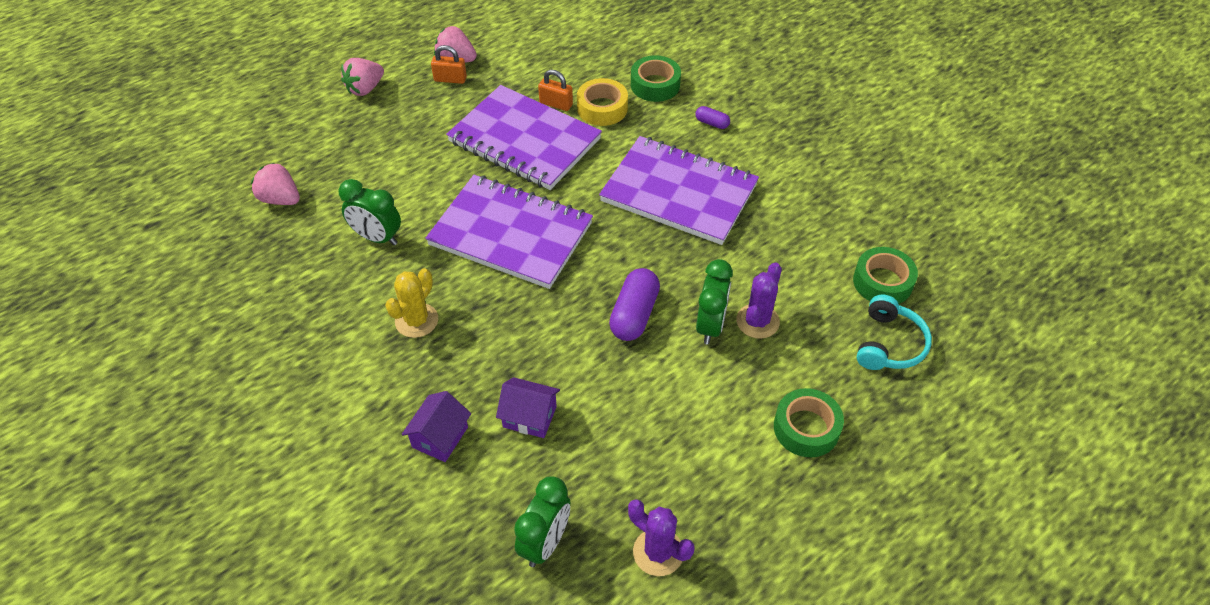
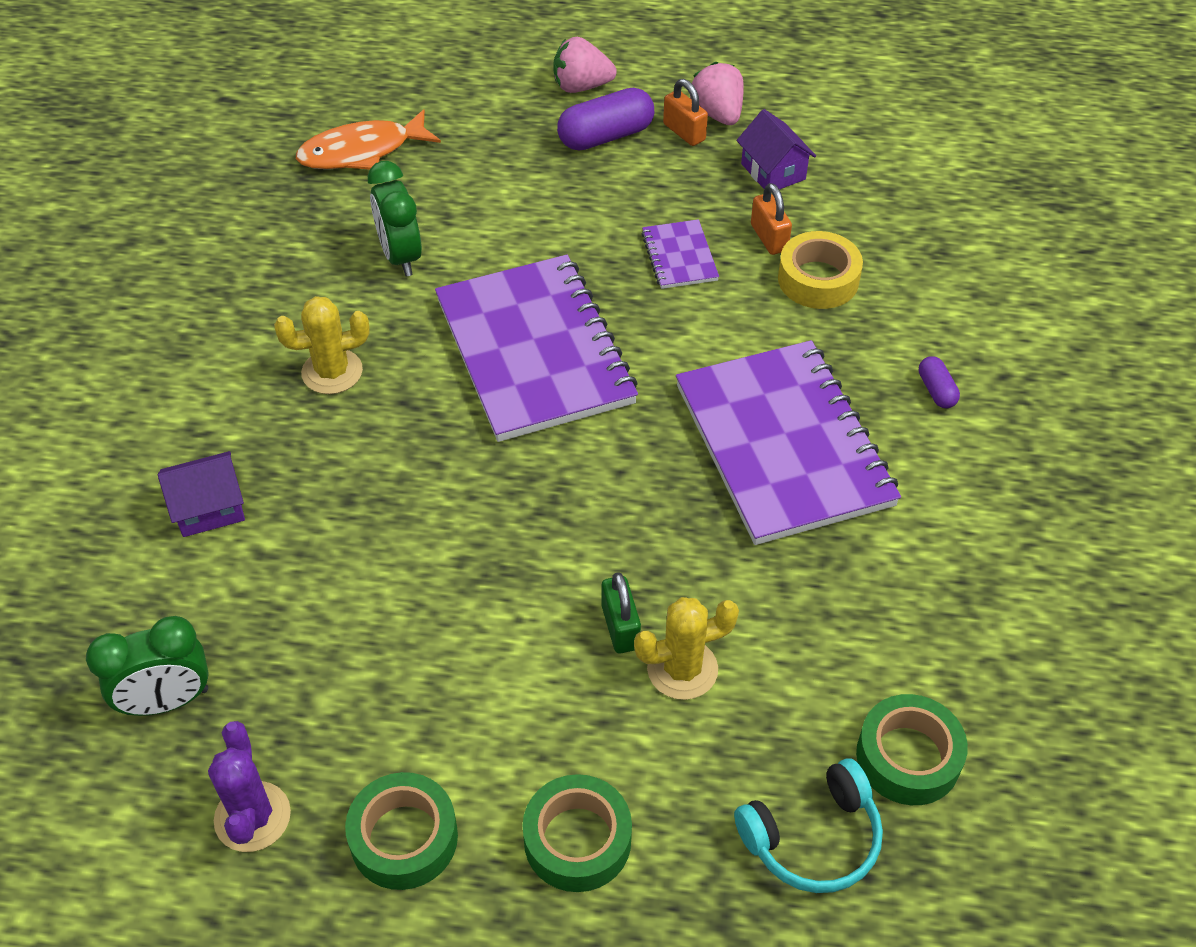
camera: 45 degrees right, 0 degrees up
pink strawberry [251,162,300,205] -> orange fish [296,109,441,170]
purple notebook [446,85,602,190] -> purple notebook [641,219,719,289], size x0.43
purple house [496,377,560,438] -> purple house moved to [737,109,816,189]
purple capsule [609,268,660,341] -> purple capsule moved to [557,88,654,151]
green tape [631,55,681,102] -> green tape moved to [345,772,458,890]
green clock [696,259,733,345] -> green padlock [602,572,641,654]
purple cactus [736,262,782,339] -> yellow cactus [634,597,739,700]

